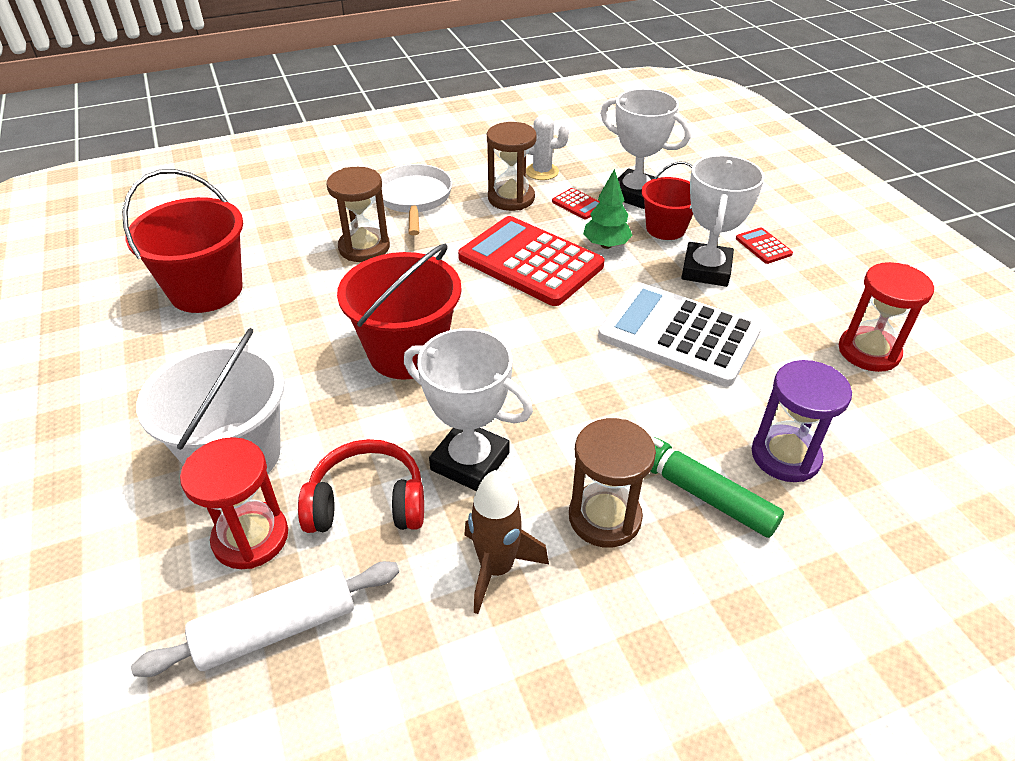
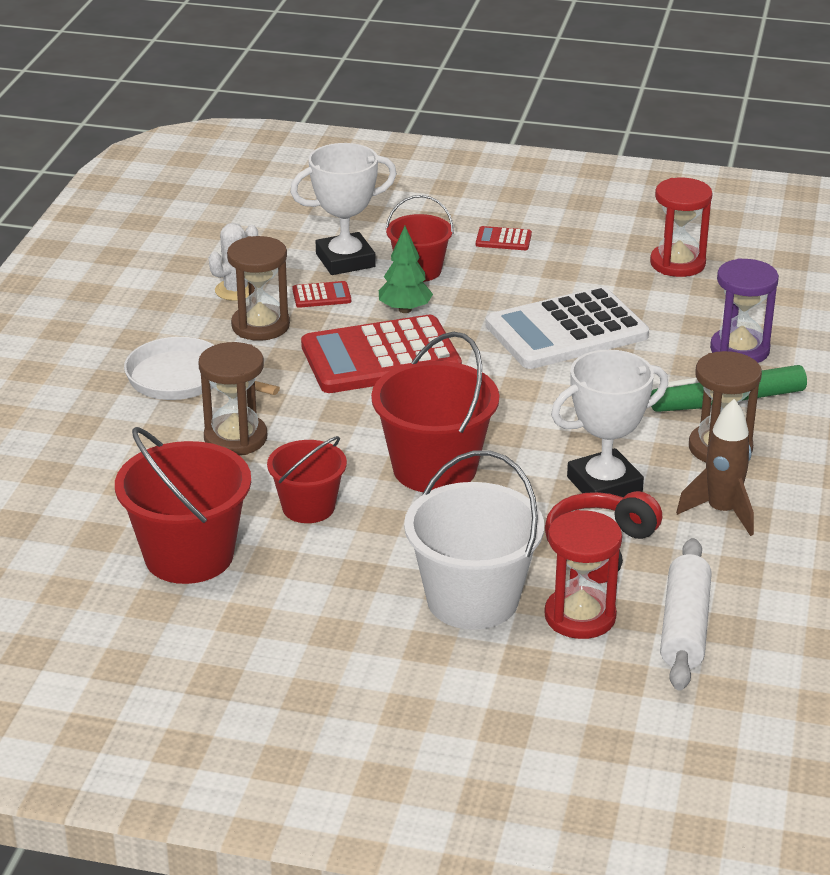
camera: 55 degrees left, 10 degrees down
white trophy [681,155,765,287] -> none
none -> red bucket [267,436,347,523]

